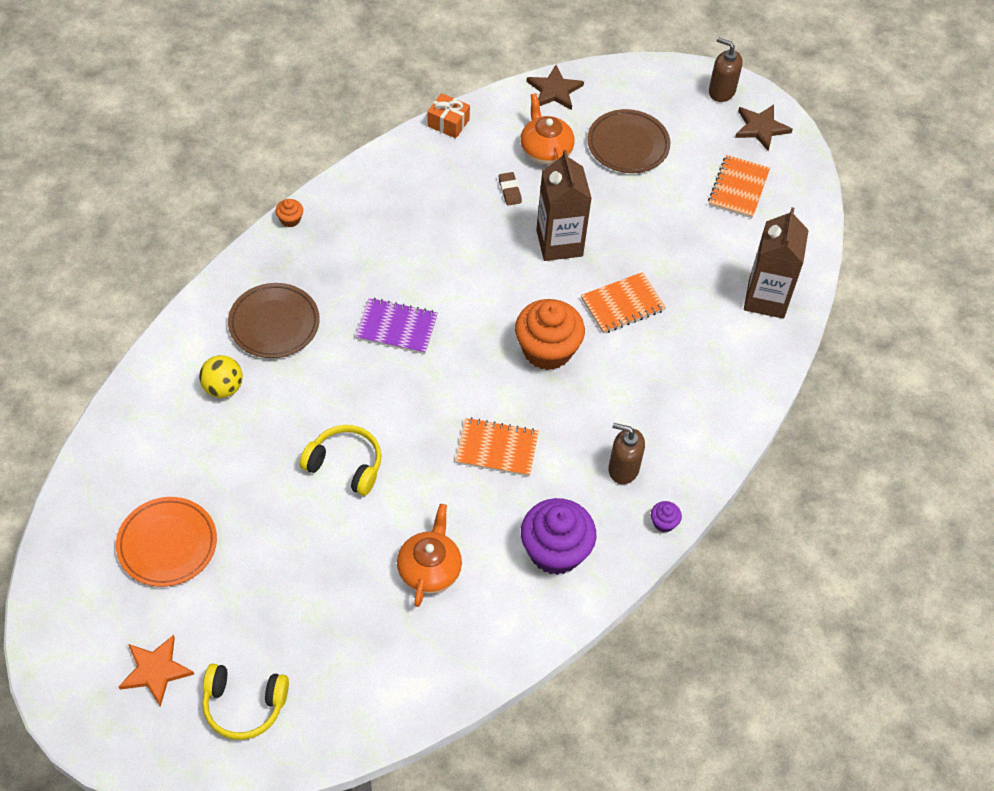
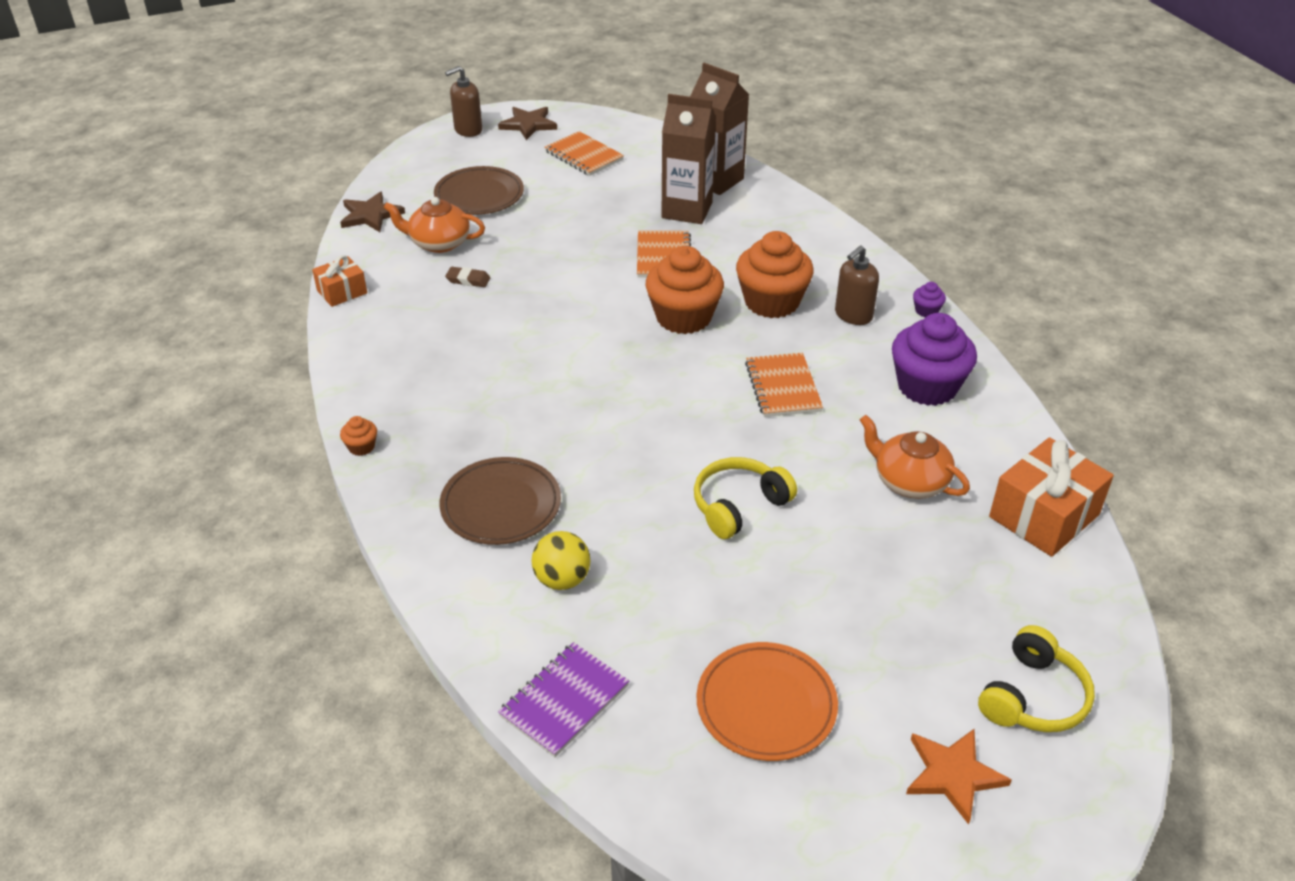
camera: 60 degrees left, 15 degrees down
purple notebook [355,298,438,354] -> purple notebook moved to [498,642,629,757]
orange notebook [455,417,539,477] -> orange notebook turned 45 degrees counterclockwise [745,353,823,417]
brown carton [536,150,592,261] -> brown carton moved to [661,94,716,224]
none -> orange cupcake [736,231,814,318]
none -> orange gift [989,437,1114,557]

